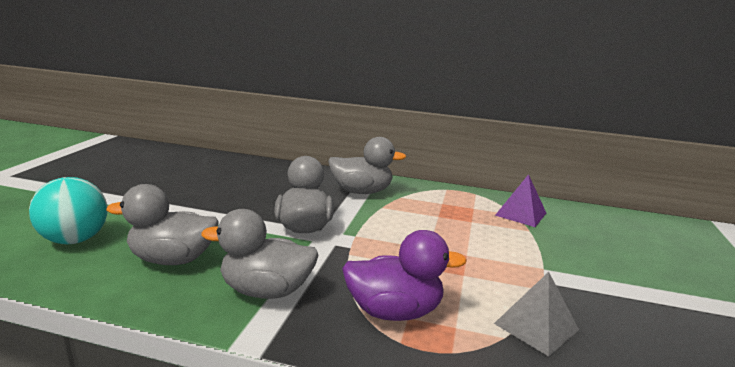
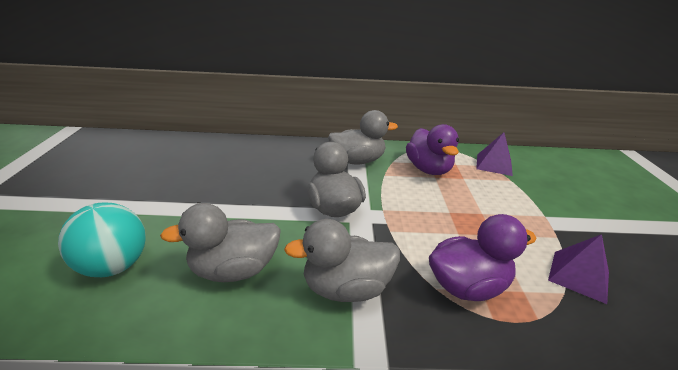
camera: 15 degrees left, 10 degrees up
grey pyramid [494,272,579,357] -> purple pyramid [548,234,609,304]
none -> purple duck [406,124,459,175]

